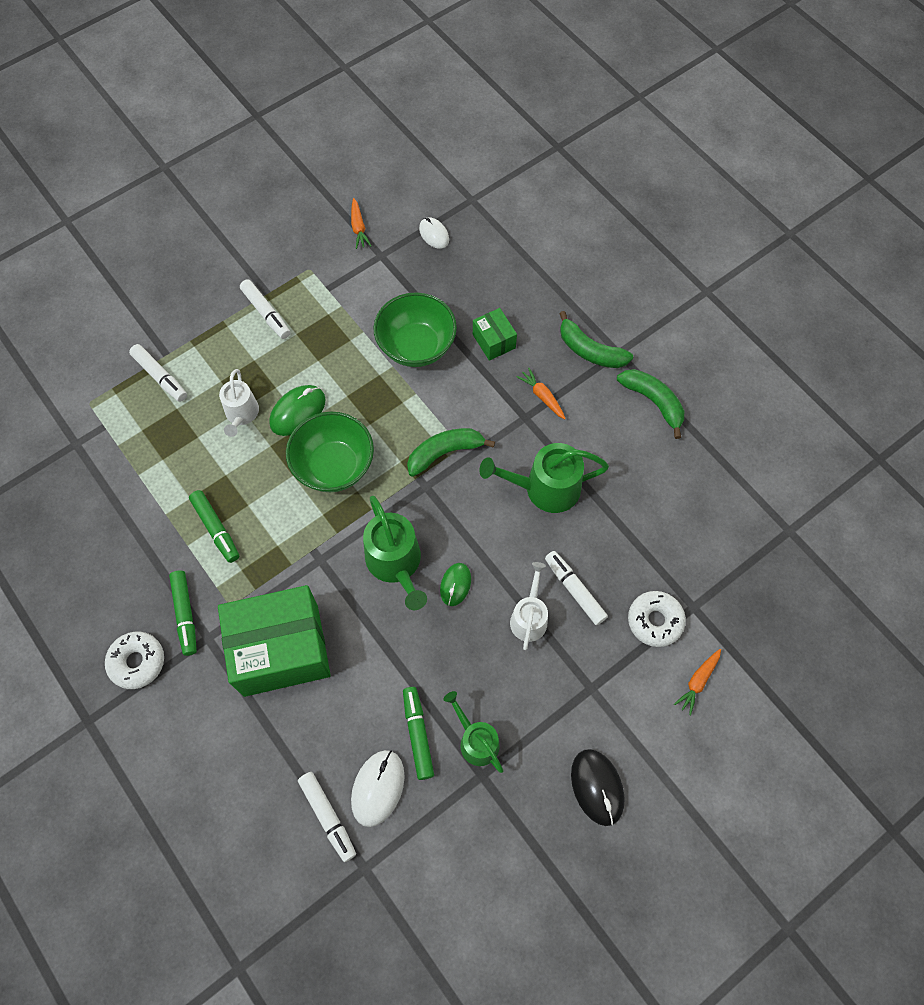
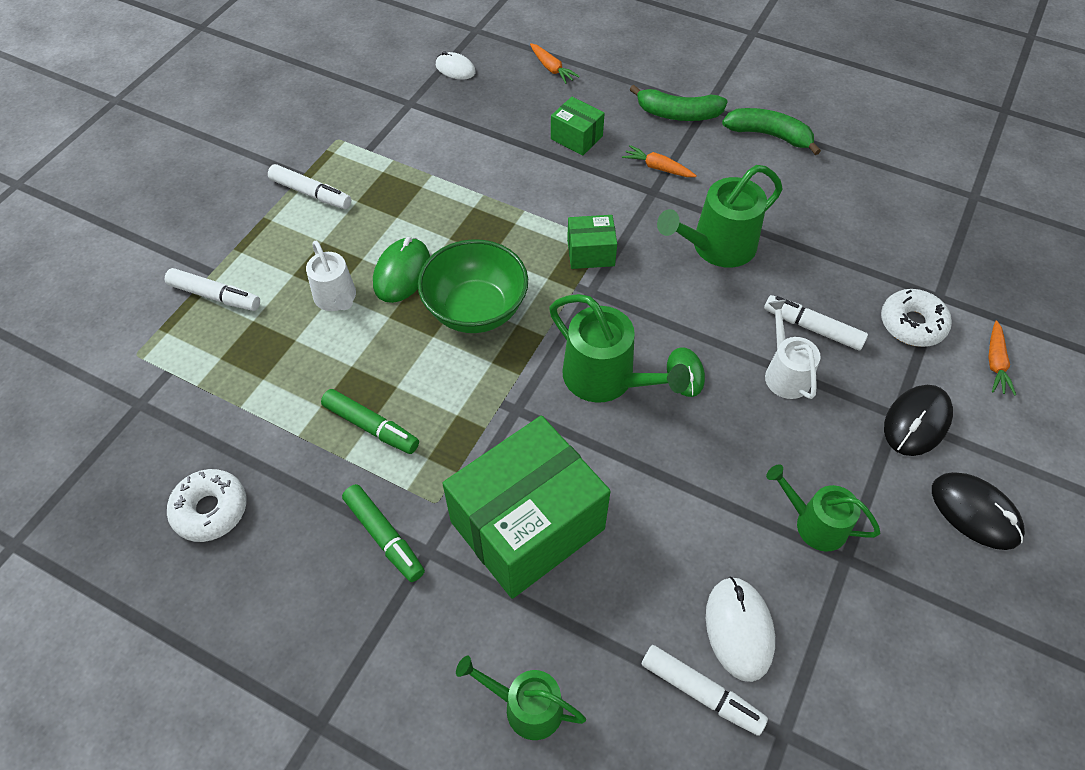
camera: 25 degrees left, 10 degrees down
white donut [105,632,164,689] -> white donut moved to [167,469,247,542]
orange carrot [351,198,371,249] -> orange carrot moved to [530,43,580,84]
green bowl [373,292,457,367] -> none
green marker [403,687,434,780] -> none
green banana [407,428,495,477] -> green box [567,215,617,269]
none -> green watering can [456,656,586,740]
none -> black mouse [884,385,953,456]

